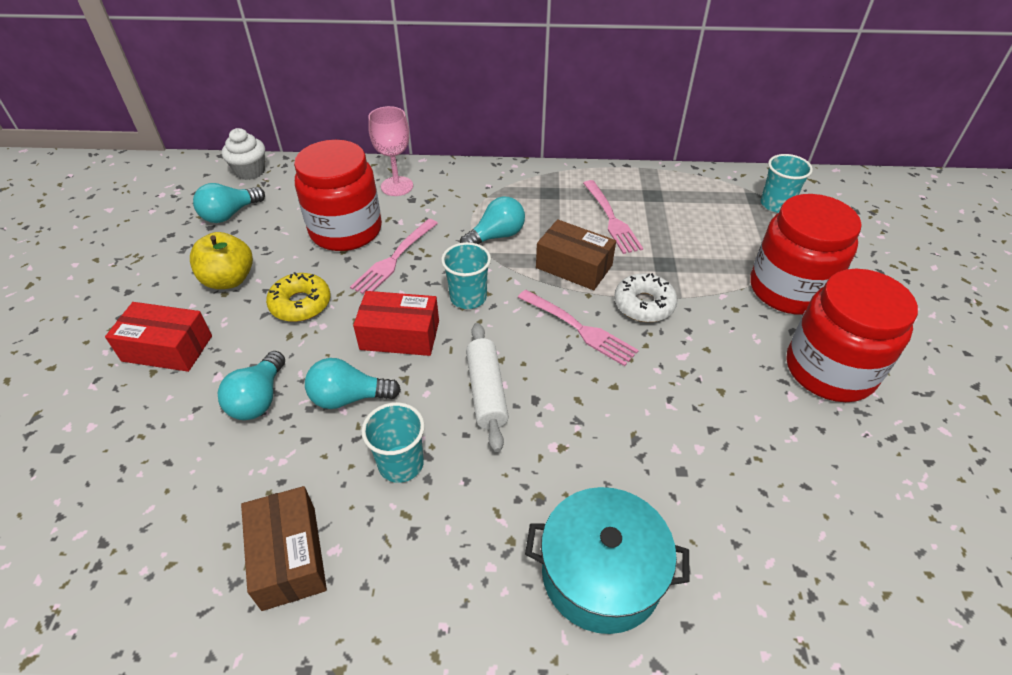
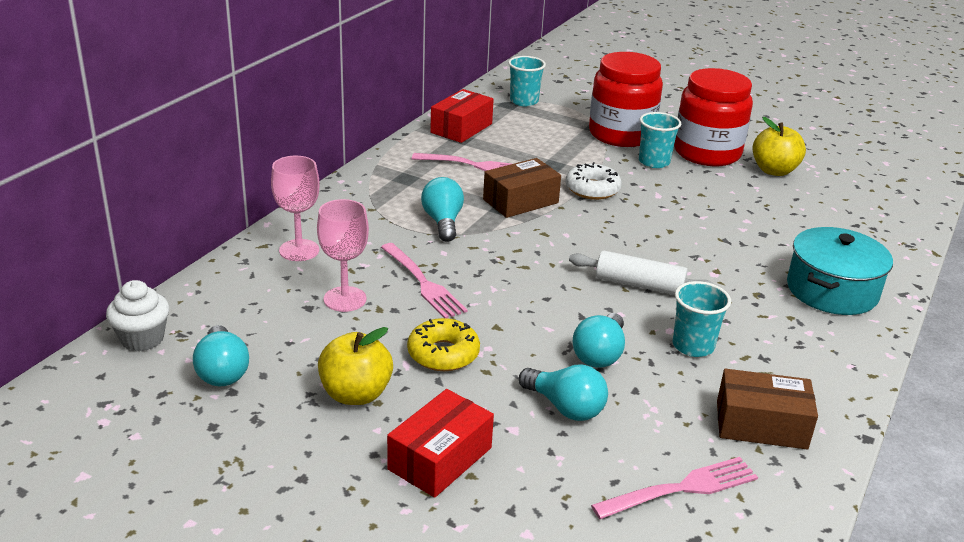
camera: 65 degrees left, 15 degrees down
red jar [294,140,382,251] -> pink goblet [317,199,369,312]
red box [353,291,439,356] -> red box moved to [430,89,494,143]
turquoise cup [441,242,491,309] -> turquoise cup moved to [639,112,681,168]
pink fork [518,290,639,366] -> pink fork moved to [591,457,758,519]
none -> yellow apple [752,117,806,176]

